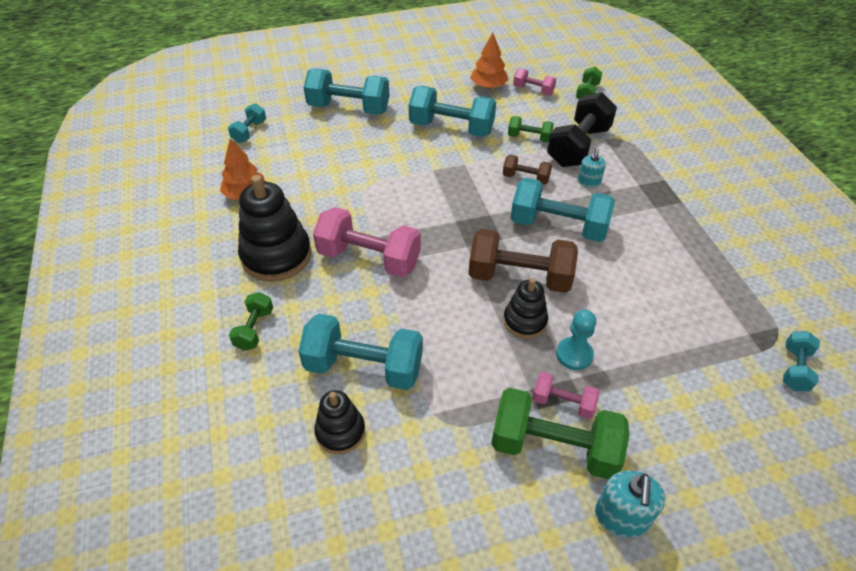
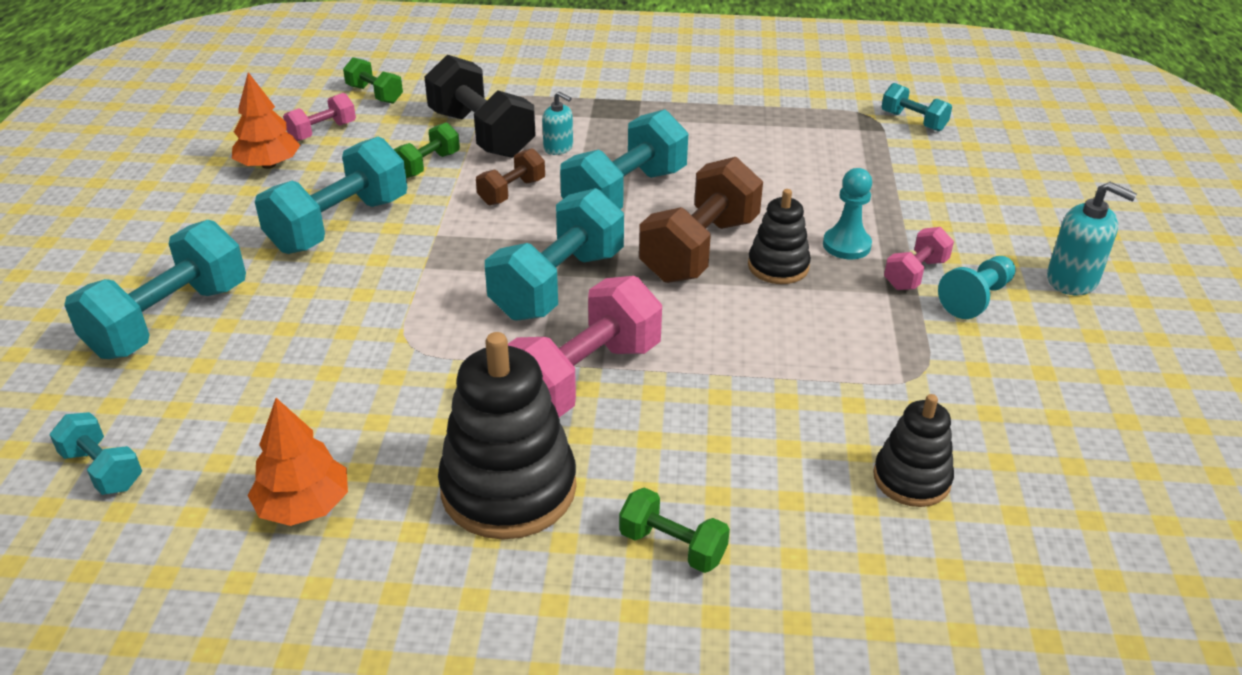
camera: 70 degrees left, 10 degrees down
turquoise dumbbell [298,314,423,390] -> turquoise dumbbell moved to [485,188,624,321]
green dumbbell [491,388,629,479] -> turquoise pawn [938,256,1015,319]

